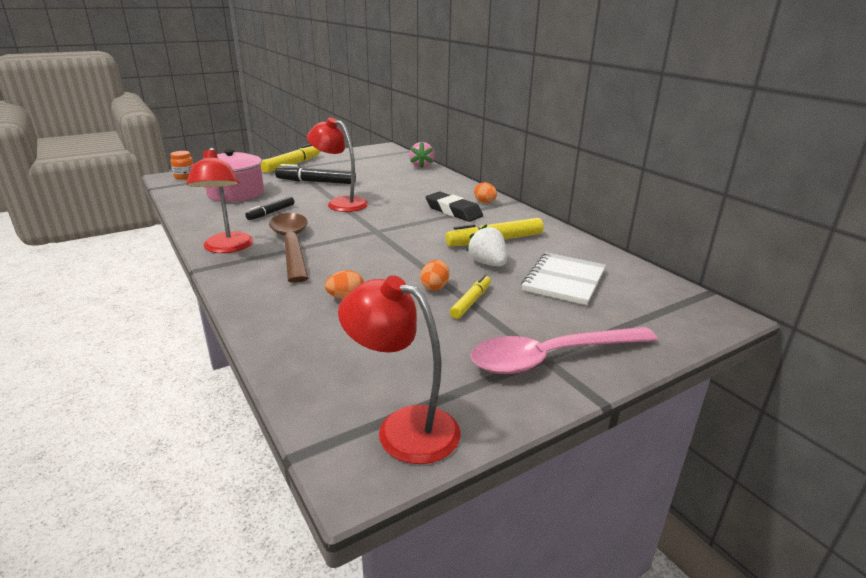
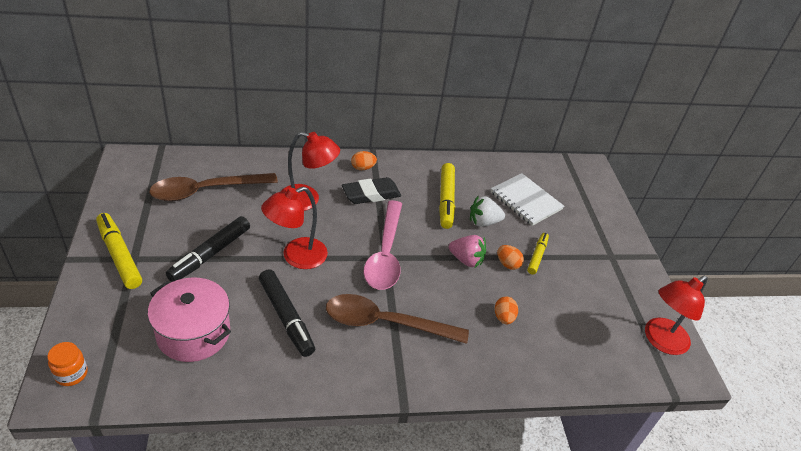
camera: 70 degrees left, 15 degrees up
red lamp [186,147,253,253] -> red lamp moved to [281,132,340,211]
black marker [245,196,294,220] -> black marker [259,269,315,357], size x1.65
pink strawberry [409,142,434,168] -> pink strawberry moved to [449,235,486,267]
yellow marker [450,275,491,319] -> yellow marker turned 60 degrees clockwise [527,233,549,275]
pink spoon [470,327,658,374] -> pink spoon moved to [363,200,402,290]
none -> brown spoon [149,173,278,201]

